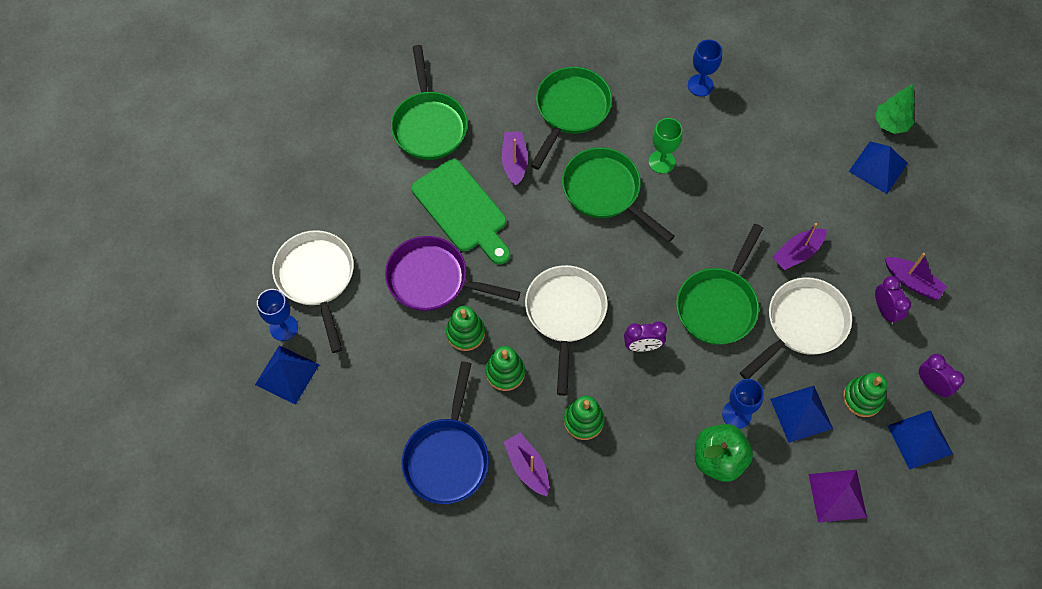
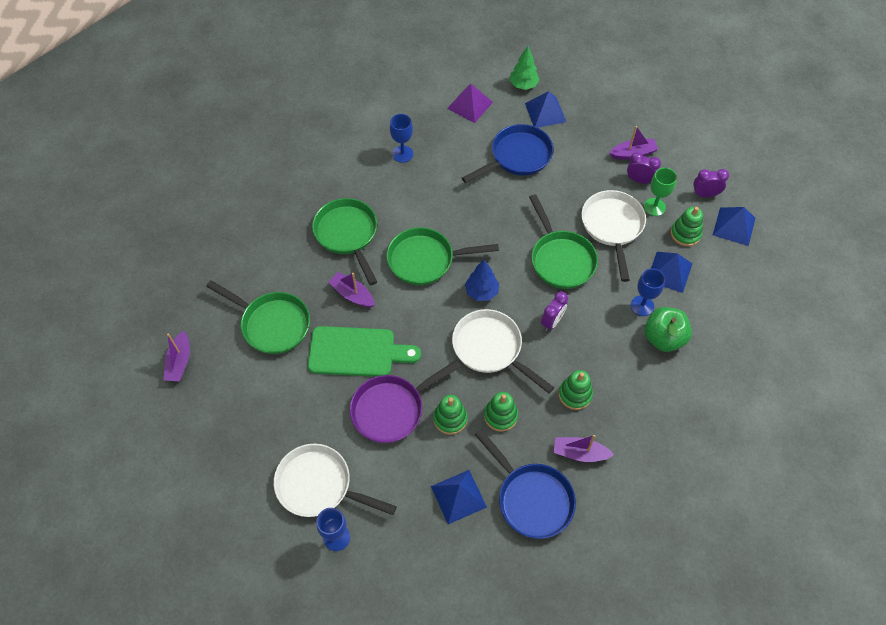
camera: 50 degrees left, 5 degrees down
blue pyramid [255,345,320,405] -> blue pyramid moved to [431,470,487,524]
green goblet [649,118,682,174] -> green goblet moved to [644,168,677,216]
purple boat [772,223,827,270] -> purple boat moved to [164,330,190,382]
purple pyramid [809,470,867,523] -> purple pyramid moved to [447,84,493,123]
none -> blue pan [462,124,554,183]
none -> blue tree [465,260,499,301]

